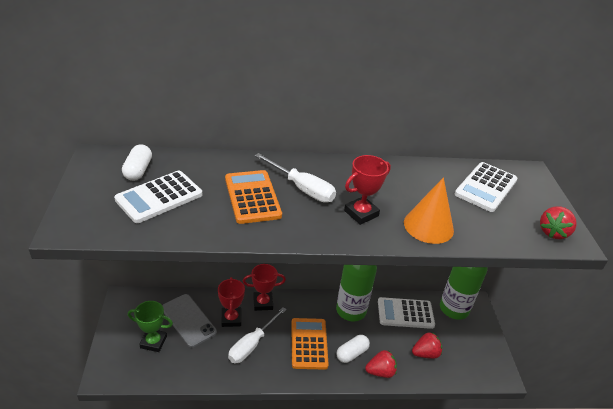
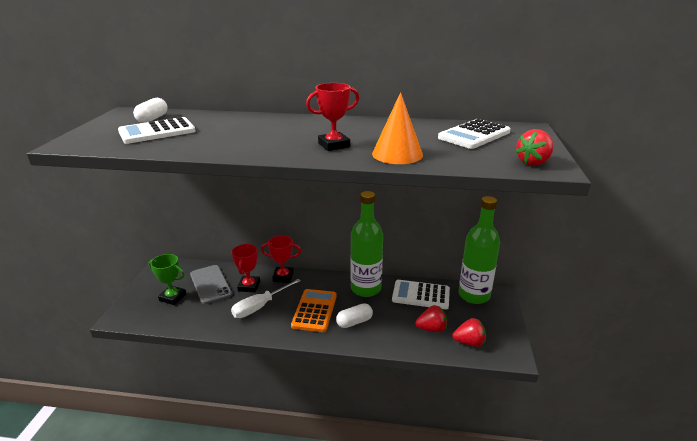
camera: 15 degrees right, 10 degrees down
orange calculator [225,170,282,224] -> none
white screwdriver [254,153,336,202] -> none
red strawberry [365,350,397,378] -> red strawberry moved to [452,318,486,347]

